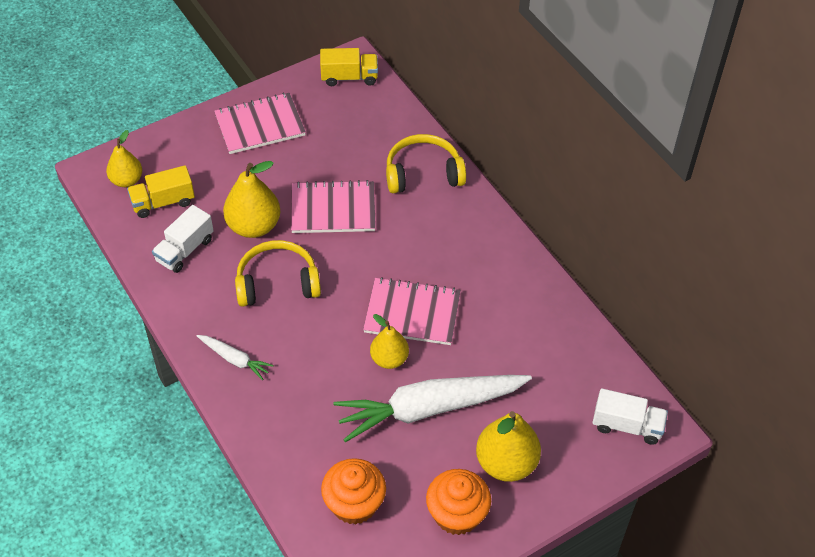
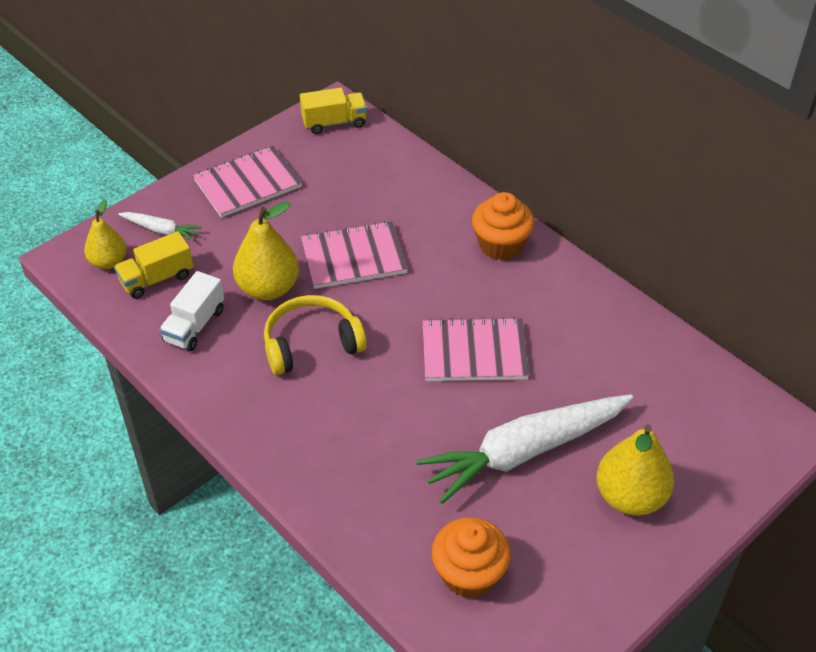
camera: 10 degrees left, 5 degrees down
white carrot [197,335,274,380] -> white carrot moved to [118,212,202,241]
yellow pear [370,314,409,369] -> none
yellow headphones [386,134,466,193] -> none
orange cupcake [426,469,491,535] -> orange cupcake moved to [472,192,534,260]
white truck [592,388,668,445] -> none

